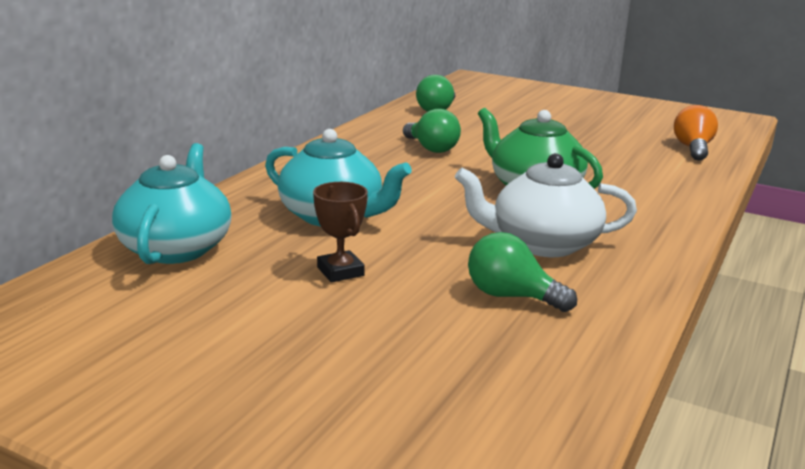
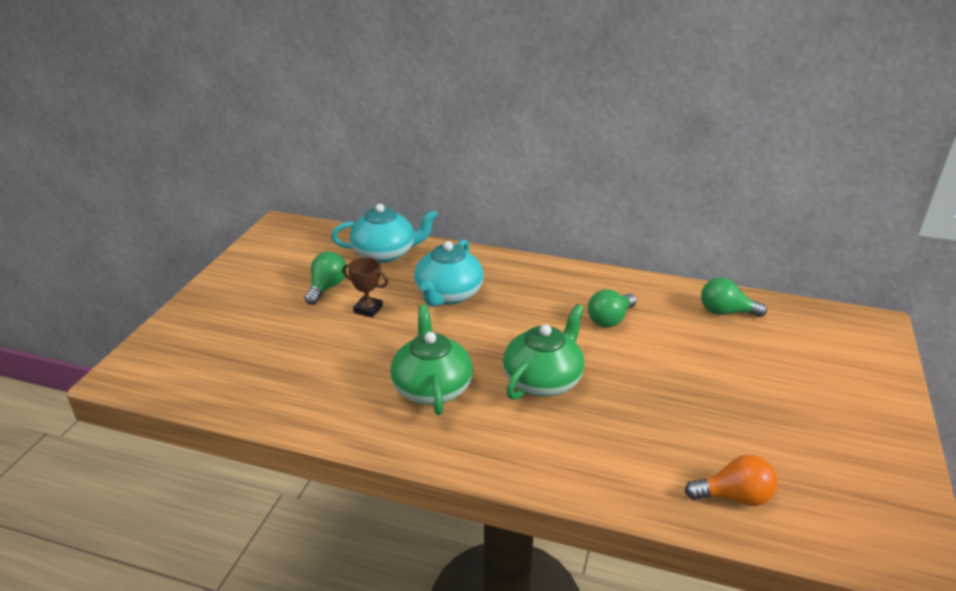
camera: 80 degrees right, 10 degrees up
brown trophy [313,182,368,282] -> brown trophy turned 60 degrees clockwise [342,257,388,318]
white teapot [455,153,637,257] -> green teapot [390,305,473,415]
green light bulb [468,232,577,312] -> green light bulb moved to [304,251,347,305]

